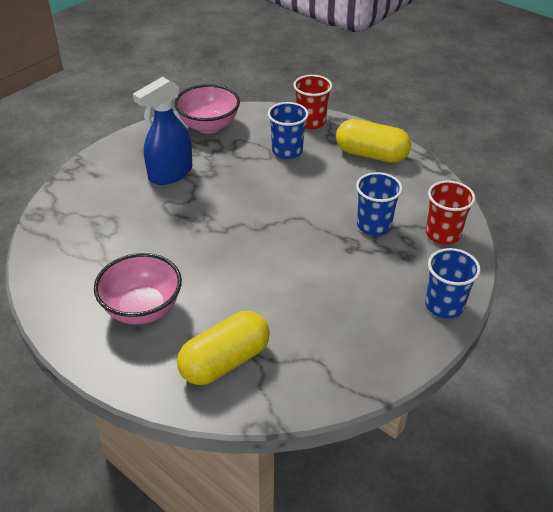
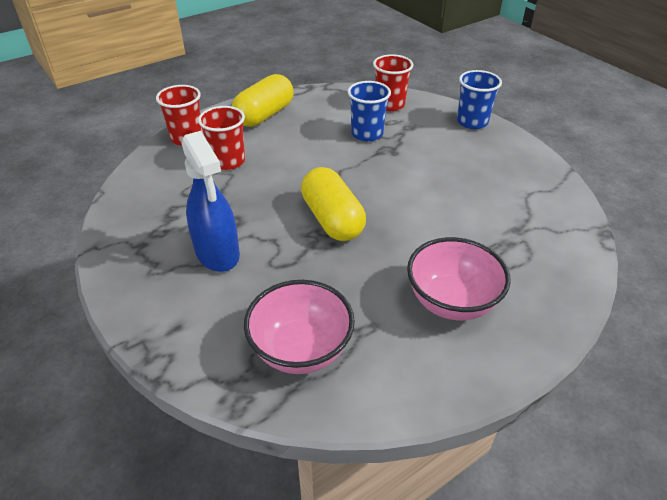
camera: 75 degrees left, 0 degrees up
pink bowl [174,84,240,134] -> pink bowl moved to [244,280,355,374]
yellow capsule [177,311,270,385] -> yellow capsule moved to [301,167,366,241]
blue cup [268,102,309,159] -> red cup [198,106,245,170]

